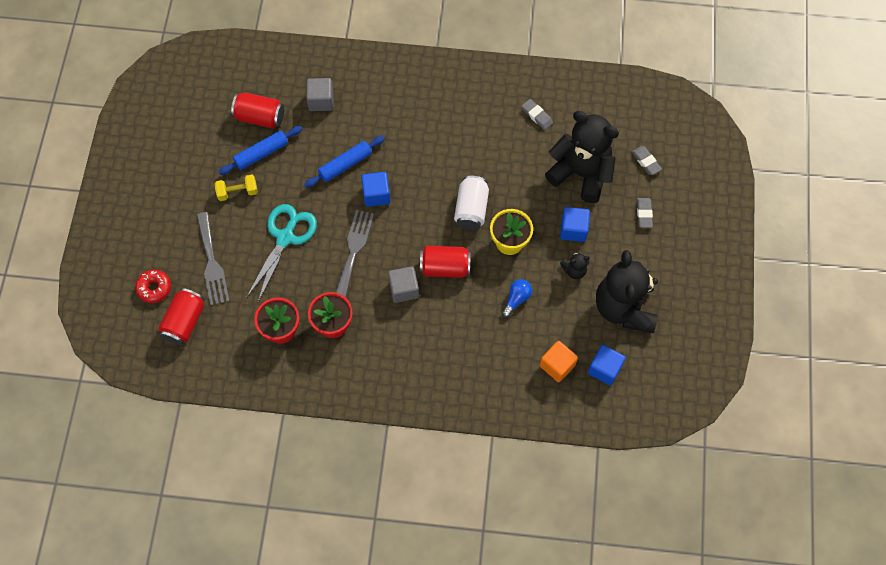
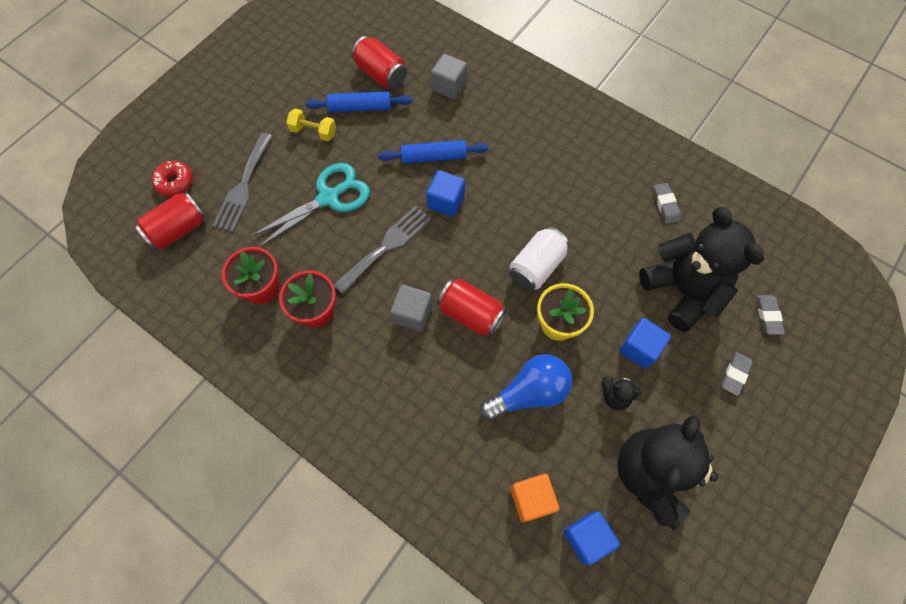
camera: 30 degrees right, 0 degrees up
blue light bulb [502,279,532,317] -> blue light bulb [480,354,572,421], size x1.77

